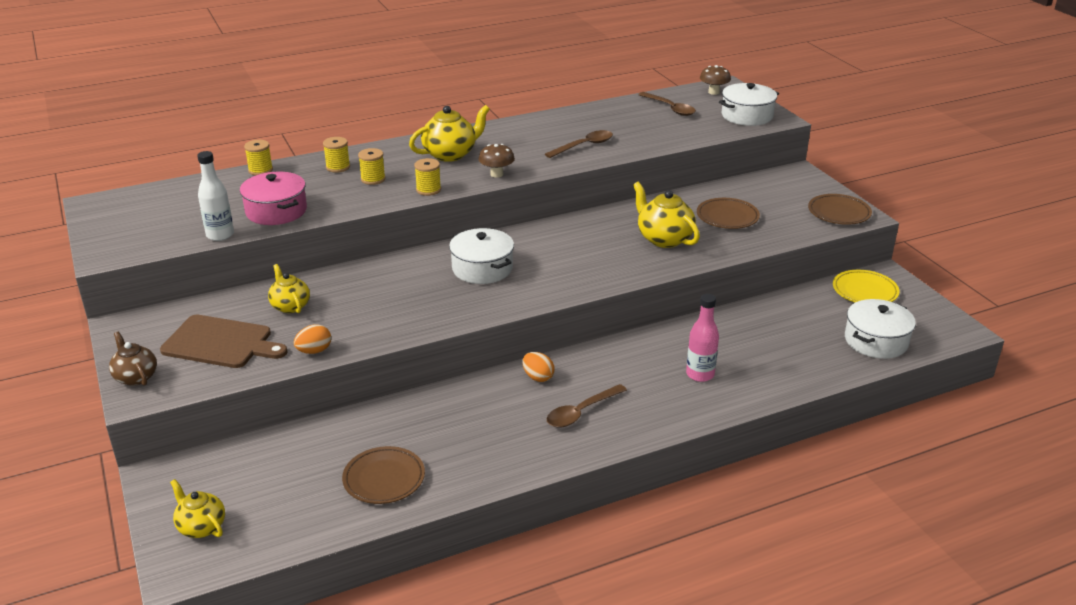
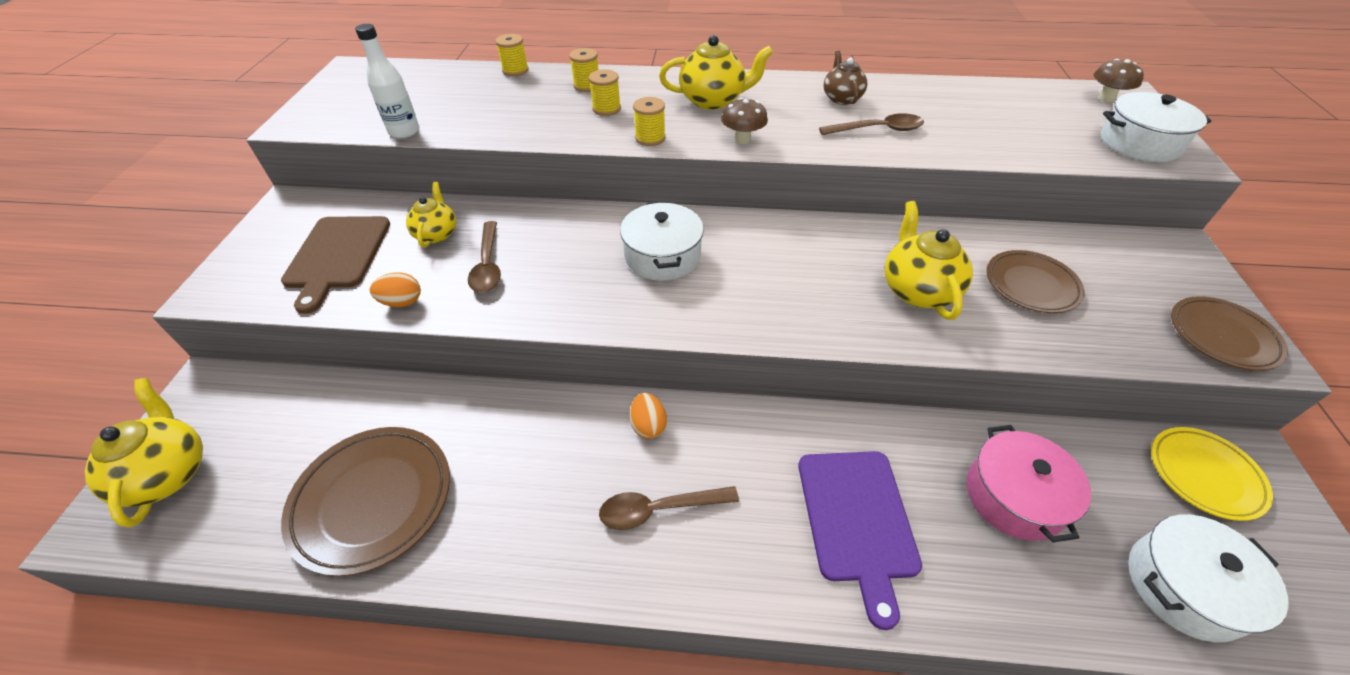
camera: 30 degrees right, 15 degrees up
brown teapot [109,332,157,386] -> brown teapot moved to [824,50,867,105]
brown cutting board [160,315,288,368] -> brown cutting board turned 45 degrees clockwise [281,216,390,314]
yellow teapot [170,479,225,538] -> yellow teapot [85,378,203,527], size x1.54
pink pot [240,172,307,225] -> pink pot moved to [966,425,1091,542]
brown plate [342,446,425,504] -> brown plate [281,427,450,576], size x1.50
brown spoon [638,92,696,116] -> brown spoon moved to [468,221,501,292]
pink bottle [686,294,719,382] -> purple cutting board [798,451,922,630]

